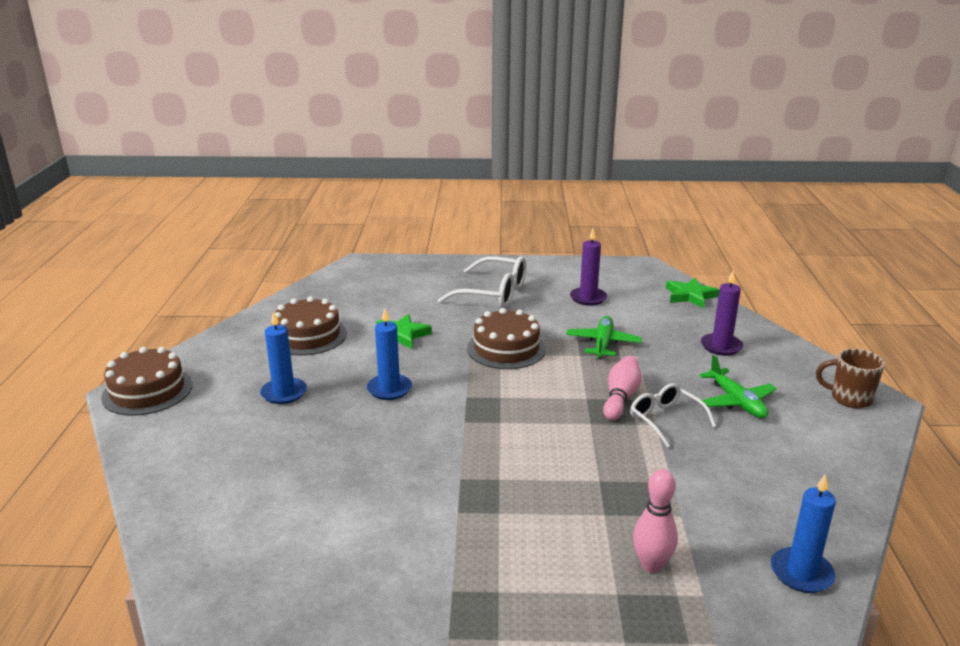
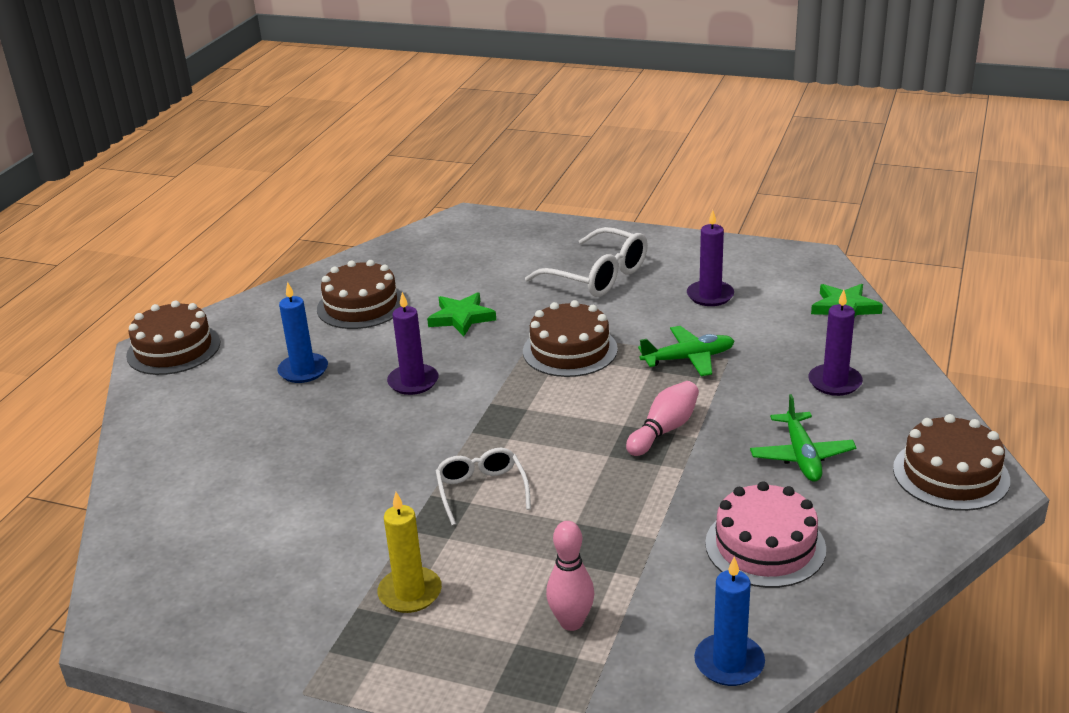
camera: 20 degrees right, 5 degrees up
blue candle [367,308,412,400] -> purple candle [387,292,438,395]
green plane [566,316,642,359] -> green plane turned 45 degrees clockwise [638,326,735,376]
white glasses [630,383,716,448] -> white glasses moved to [436,448,531,525]
brown mug [816,349,885,409] -> brown cake [893,414,1010,511]
none -> yellow candle [377,492,442,613]
none -> pink cake [705,481,826,588]

